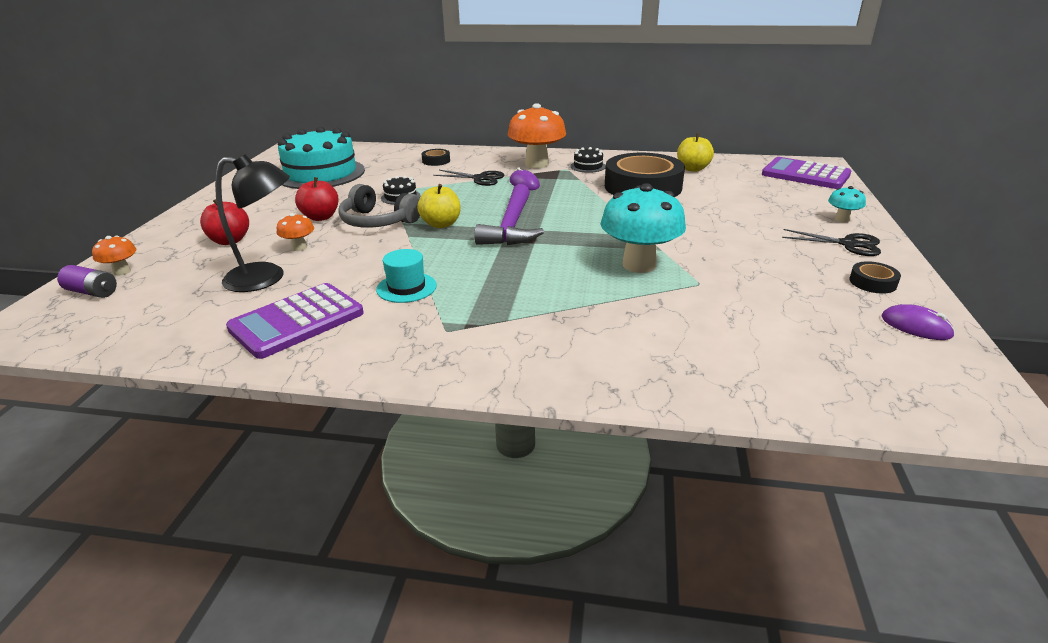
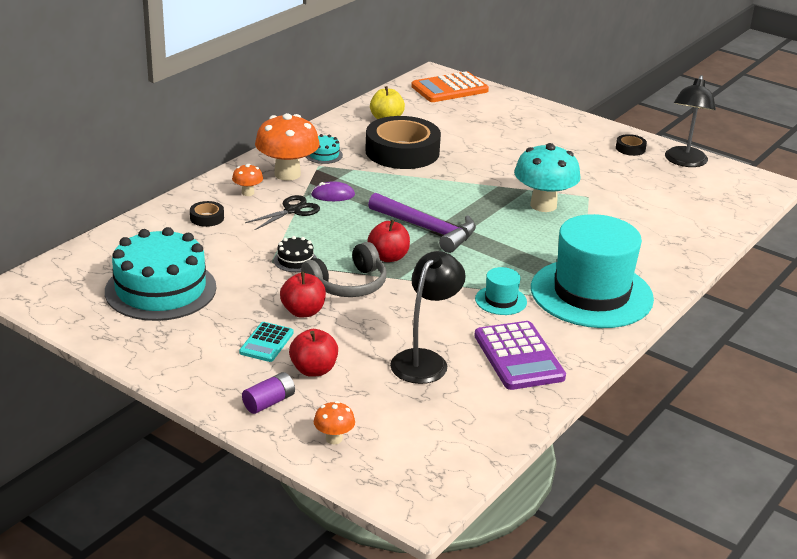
camera: 65 degrees left, 0 degrees up
purple battery [57,265,117,298] -> purple battery moved to [242,372,295,414]
orange mushroom [277,213,314,251] -> orange mushroom moved to [232,164,263,196]
yellow apple [417,184,461,228] -> red apple [368,220,410,262]
black cake [571,147,606,173] -> turquoise cake [306,134,343,164]
purple calculator [762,157,851,189] -> orange calculator [411,71,489,102]
black scissors [782,229,881,256] -> none
turquoise mushroom [828,186,866,223] -> none
purple mouse [881,304,955,340] -> black lamp [665,75,716,167]
none -> turquoise calculator [239,322,293,362]
none -> turquoise hat [531,214,654,328]

